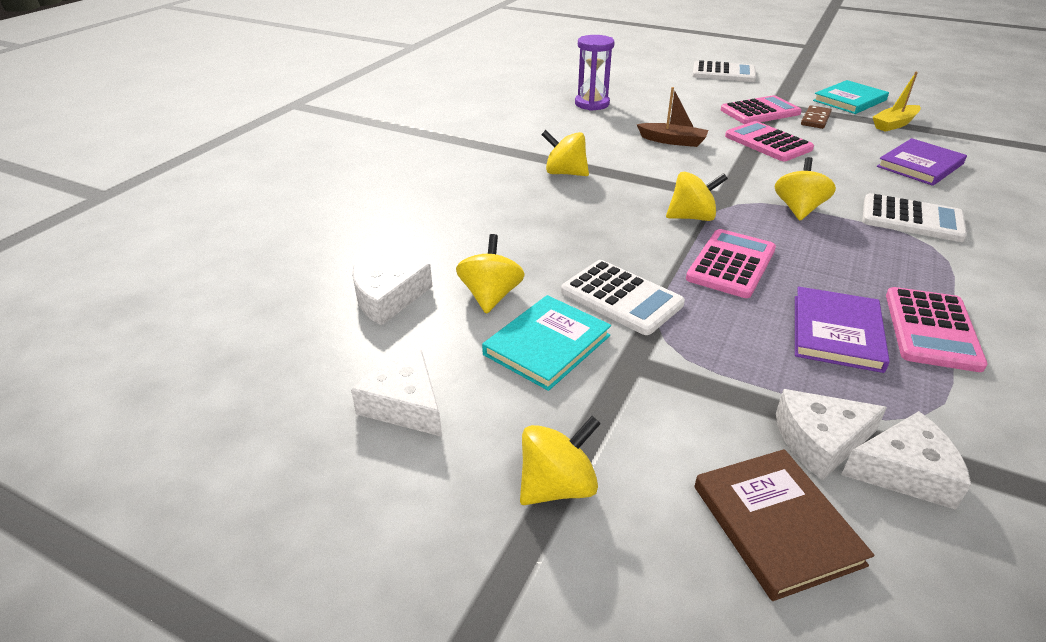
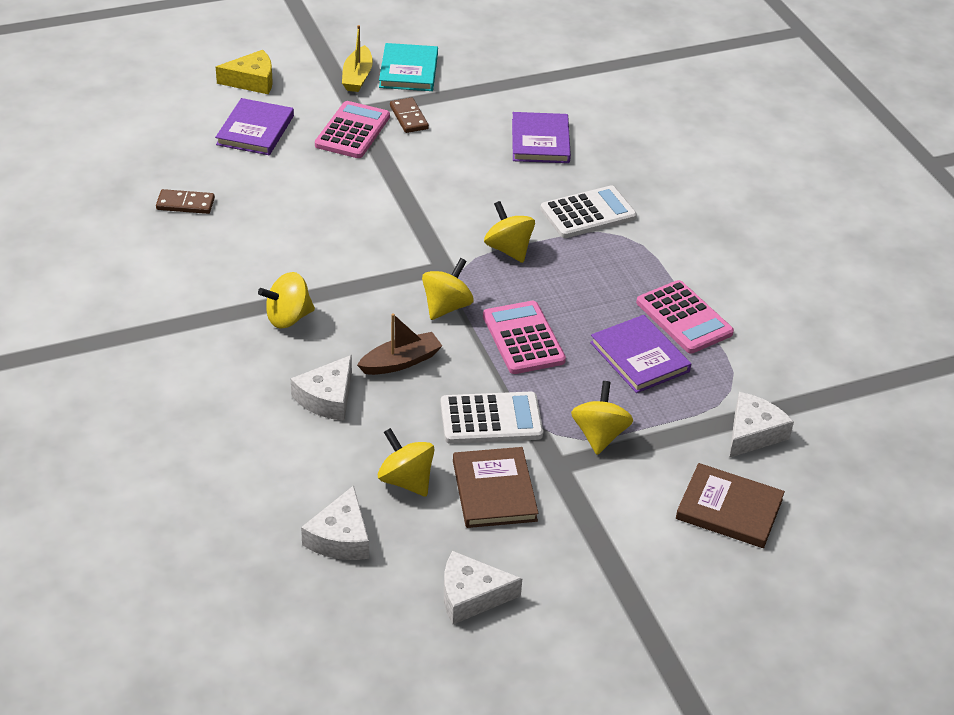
camera: 50 degrees left, 5 degrees up
turquoise book [482,295,611,391] -> brown book [453,447,539,528]
yellow spinning top [520,416,601,505] -> yellow spinning top moved to [571,381,633,455]
purple hourglass [575,35,615,111] -> brown domino [156,189,215,214]
brown boat [637,87,708,147] -> brown boat moved to [357,313,442,375]
white calculator [692,60,756,82] -> yellow cheese [216,50,273,94]
pink calculator [725,121,814,161] -> none
white cheese [776,389,887,480] -> white cheese moved to [291,355,352,421]
yellow boat [873,72,921,132] -> yellow boat moved to [342,25,373,92]
none -> purple book [215,98,294,155]

